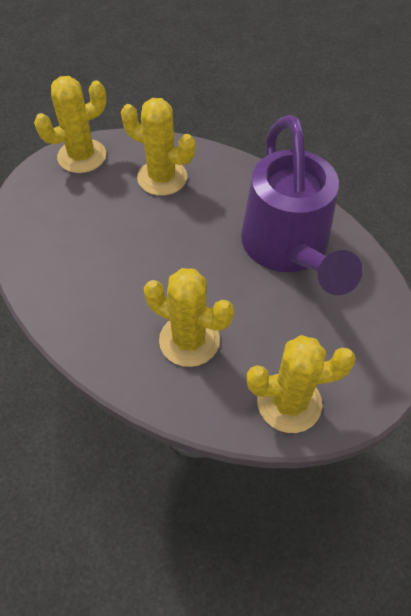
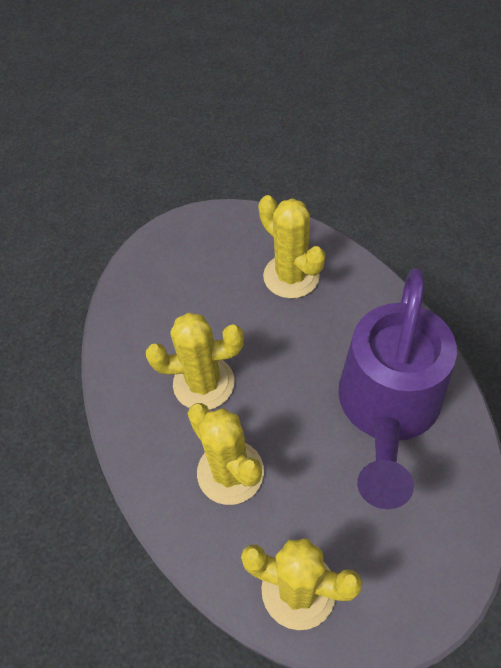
camera: 30 degrees right, 0 degrees up
yellow cactus [34,76,106,173] -> yellow cactus moved to [146,313,244,410]

